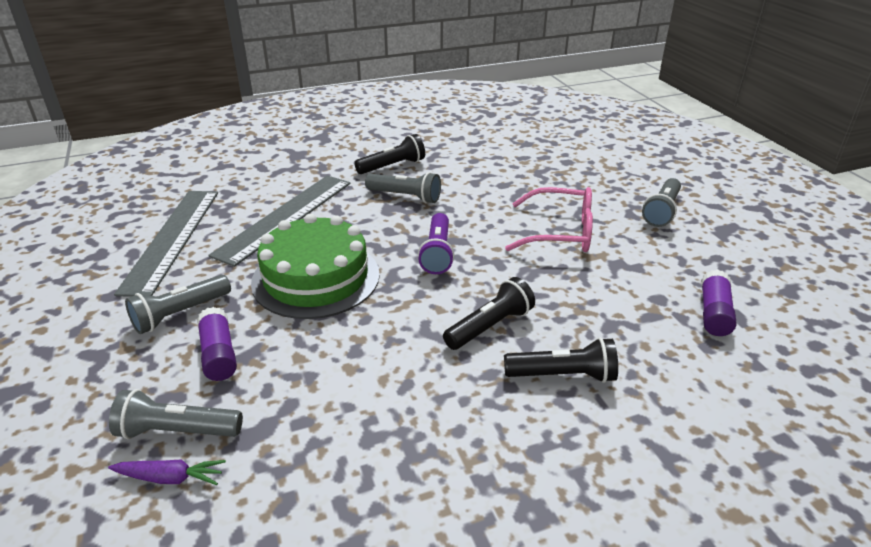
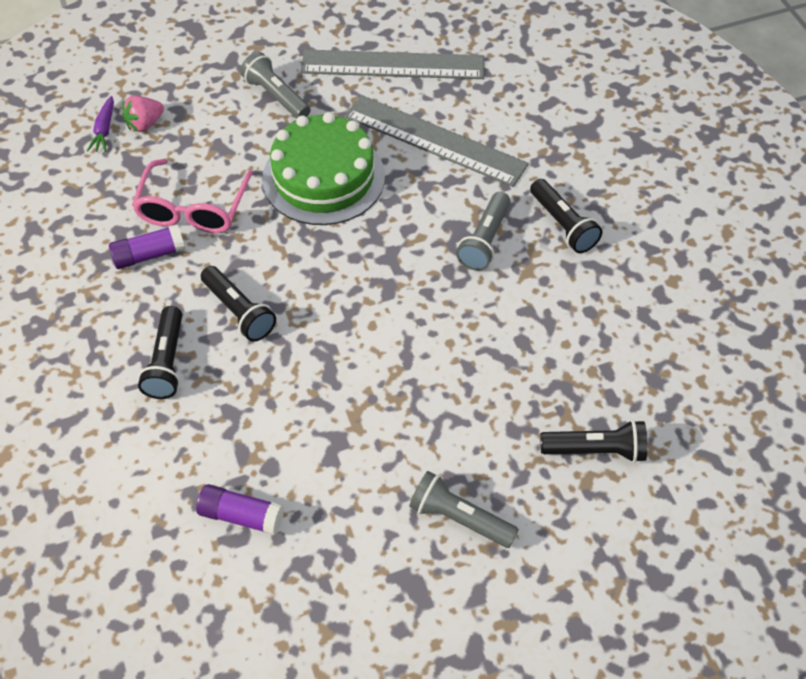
camera: 90 degrees right, 20 degrees up
grey flashlight [109,389,243,439] -> pink strawberry [122,95,164,132]
purple glue stick [197,307,237,381] -> purple glue stick moved to [109,224,185,269]
purple flashlight [418,213,455,274] -> none
pink glasses [505,187,593,252] -> pink glasses moved to [132,159,253,233]
none -> black flashlight [540,420,647,463]

